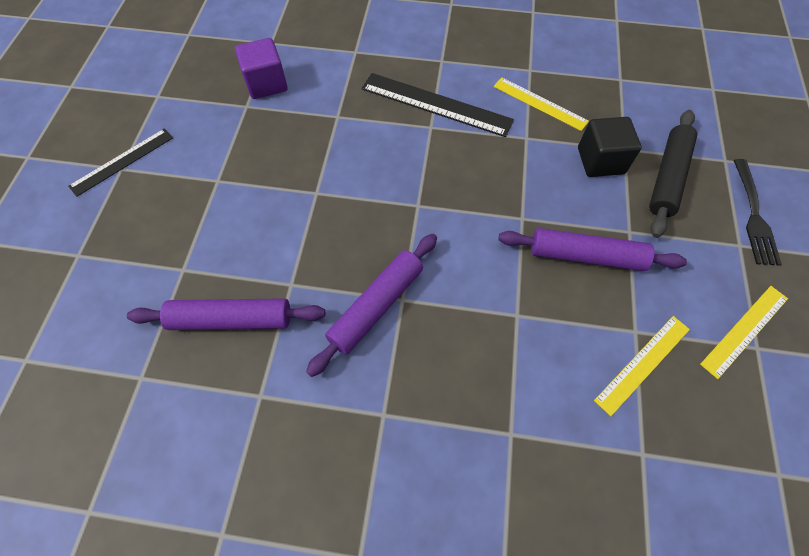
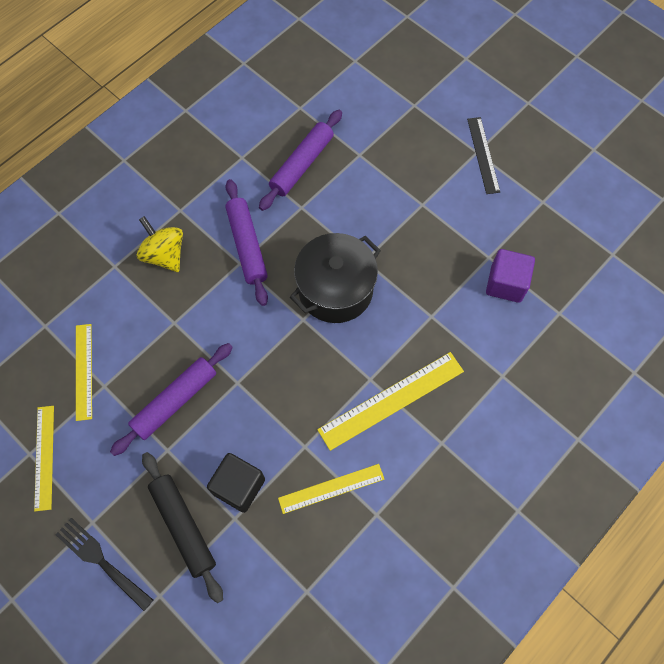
camera: 125 degrees right, 5 degrees up
black ruler [362,73,514,137] -> yellow ruler [317,352,464,451]
none -> yellow spinning top [137,216,183,272]
none -> black pot [290,233,381,323]

